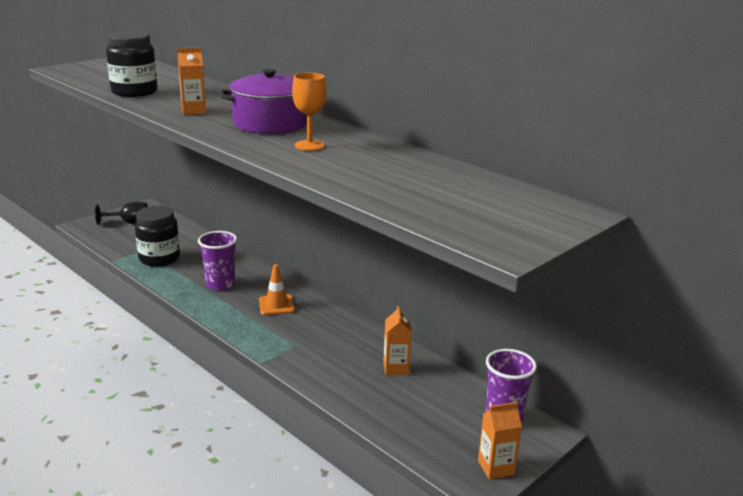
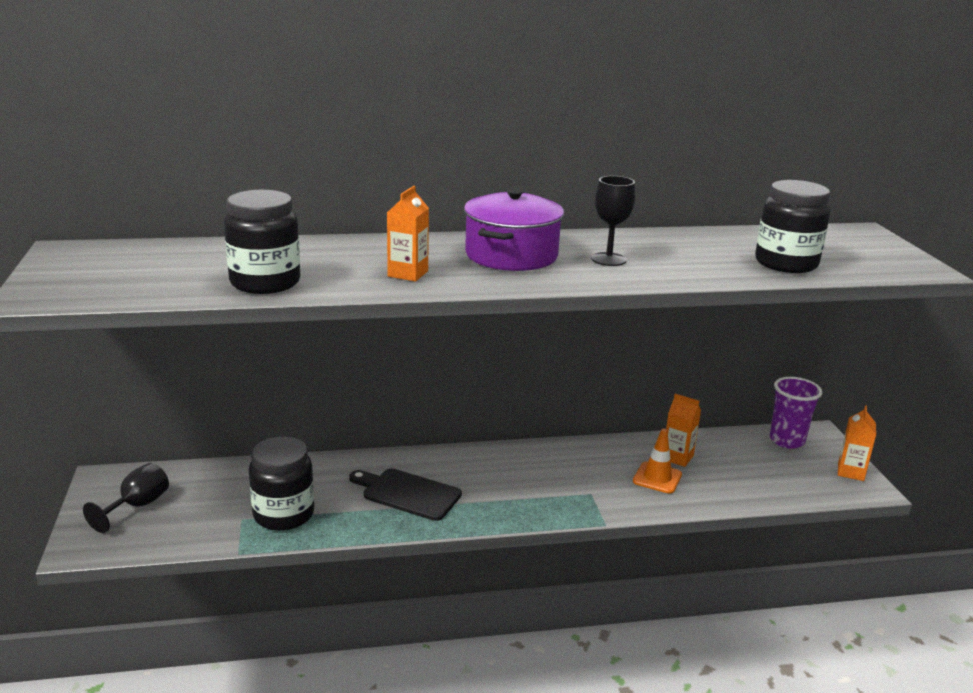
camera: 55 degrees left, 0 degrees up
purple cup [198,231,237,290] -> black cutting board [349,468,462,521]
orange traffic cone [259,264,295,315] -> orange traffic cone moved to [633,429,682,494]
orange goblet [292,73,326,151] -> black goblet [591,176,635,266]
none -> black jar [755,180,831,273]

